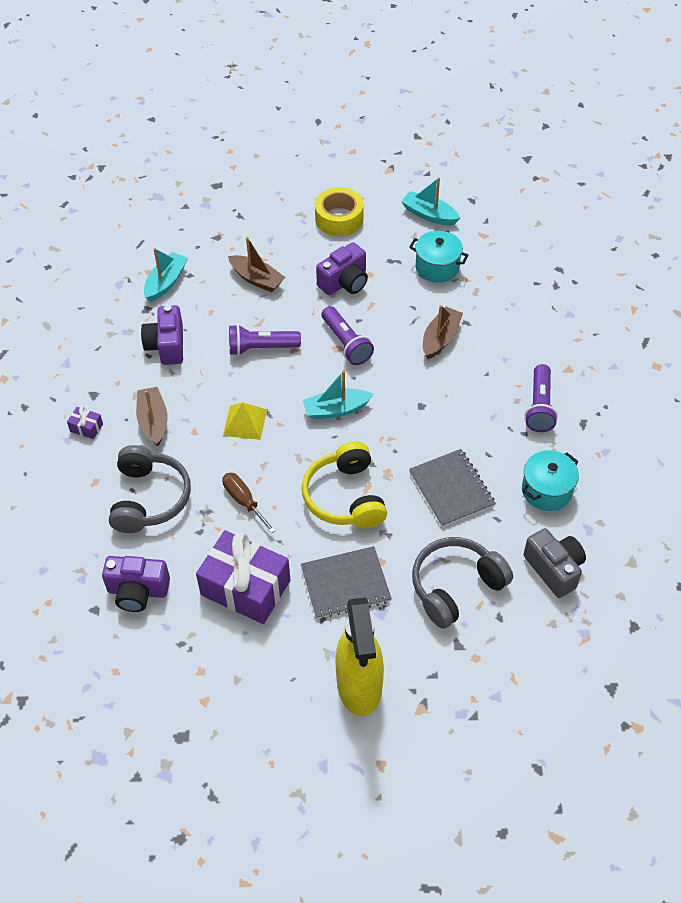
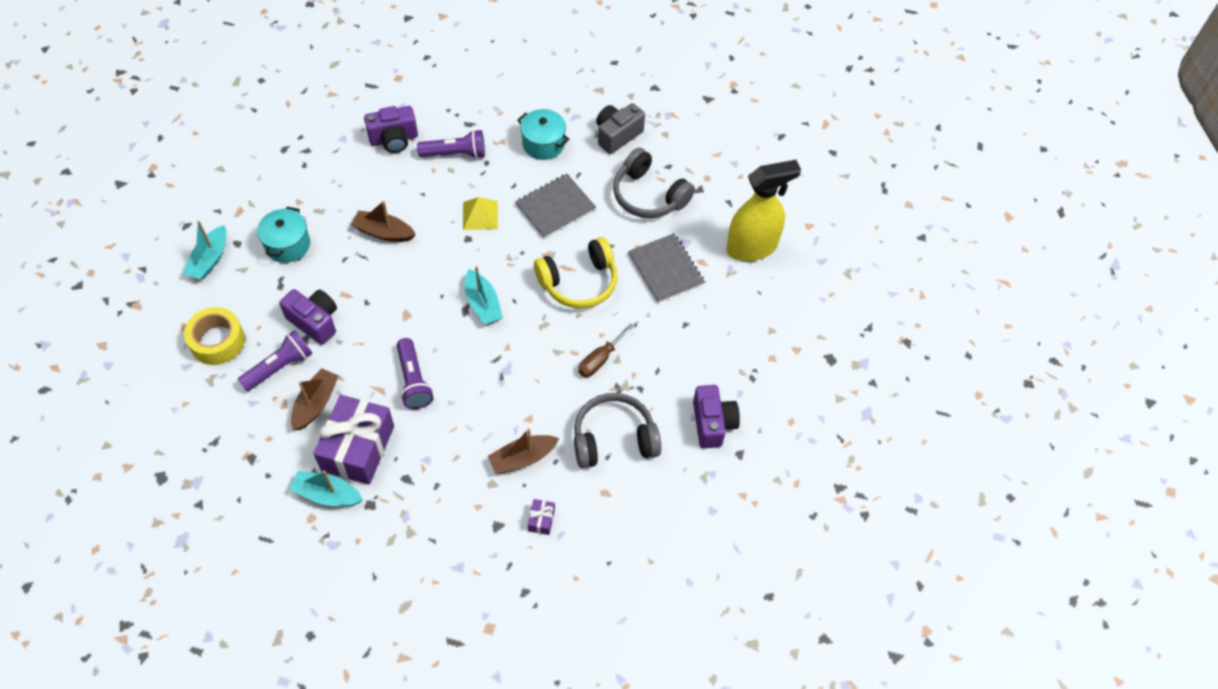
camera: 105 degrees left, 5 degrees up
purple camera [141,305,183,365] -> purple camera moved to [364,106,418,153]
purple gift [196,530,290,624] -> purple gift moved to [313,395,394,485]
yellow pyramid [223,402,267,440] -> yellow pyramid moved to [463,197,498,230]
purple flashlight [322,306,374,365] -> purple flashlight moved to [238,330,313,391]

